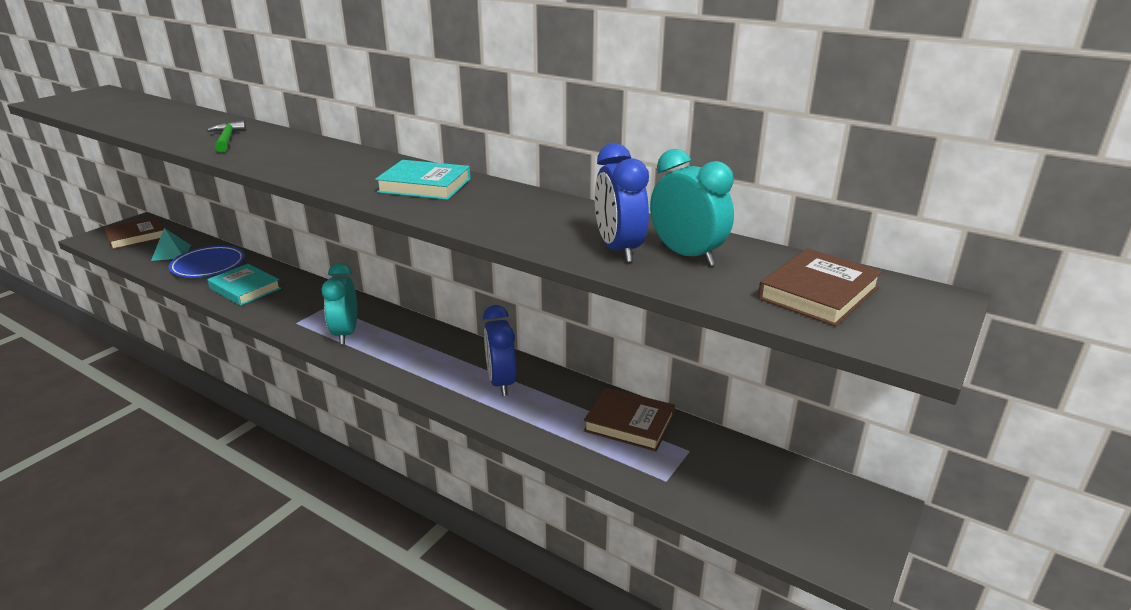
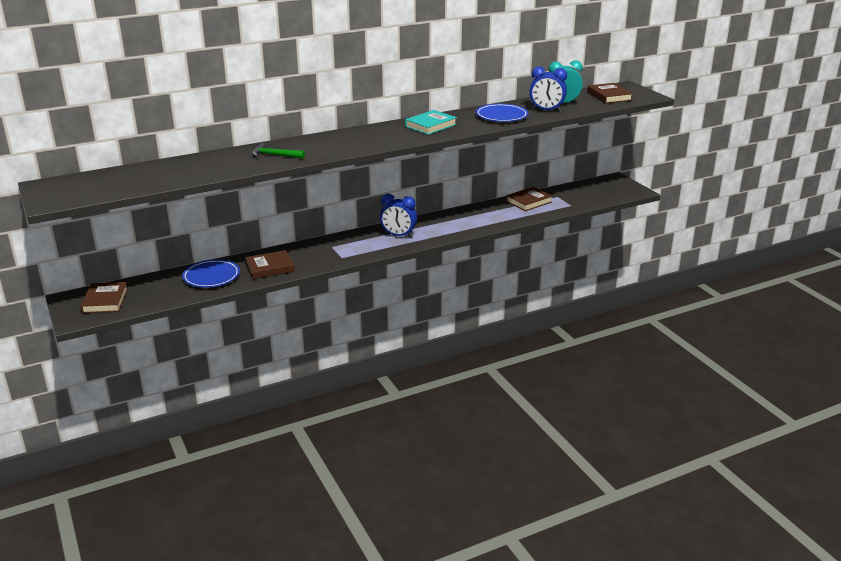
camera: 60 degrees left, 0 degrees up
turquoise pyramid [151,228,191,261] -> none
turquoise book [207,264,281,306] -> brown book [245,250,295,279]
turquoise clock [322,263,357,345] -> none
blue clock [483,305,516,396] -> blue clock moved to [380,194,417,238]
none -> blue plate [476,104,528,122]

